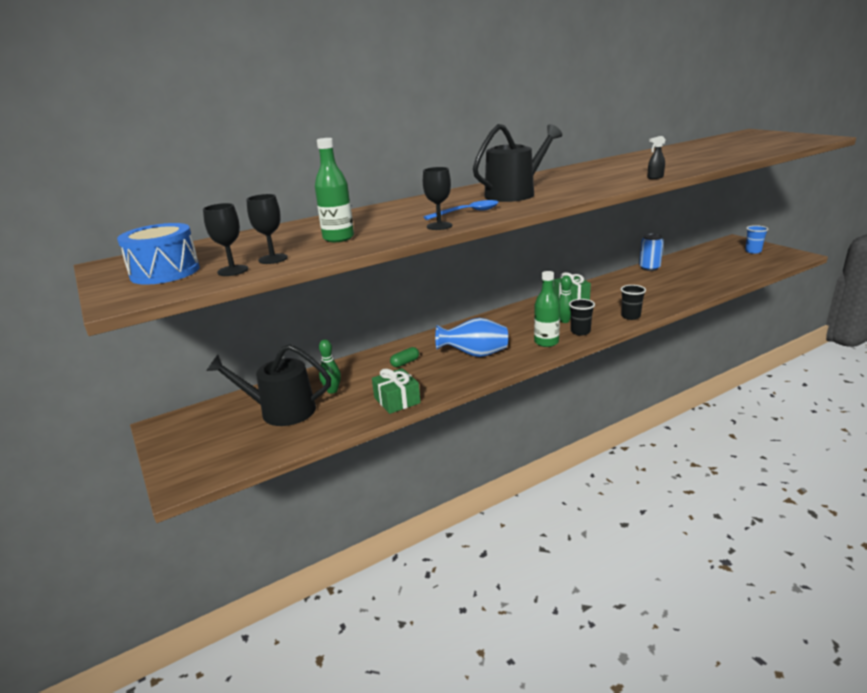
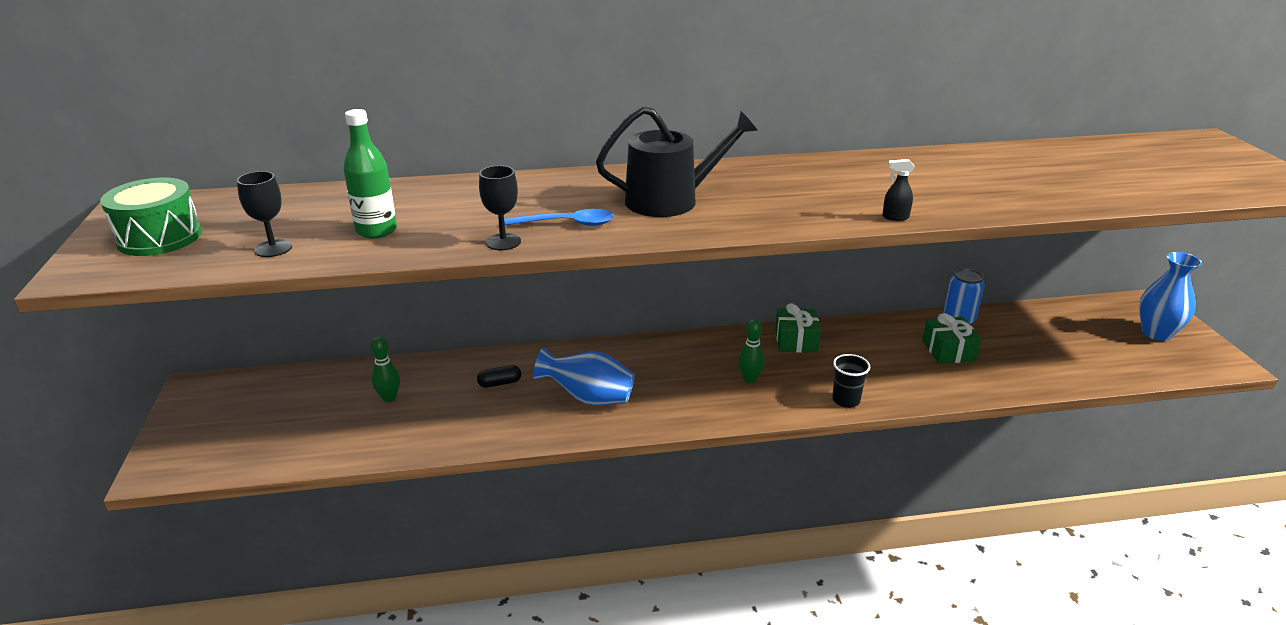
camera: 20 degrees right, 5 degrees up
blue drum [117,223,200,285] -> green drum [100,178,202,256]
black goblet [203,203,248,276] -> none
black watering can [207,344,331,426] -> none
green gift [372,368,421,414] -> green gift moved to [922,313,981,364]
green capsule [390,347,419,367] -> black capsule [477,365,521,388]
green bottle [534,271,560,347] -> none
black cup [569,299,595,336] -> none
blue cup [745,225,768,254] -> blue vase [1139,252,1202,341]

